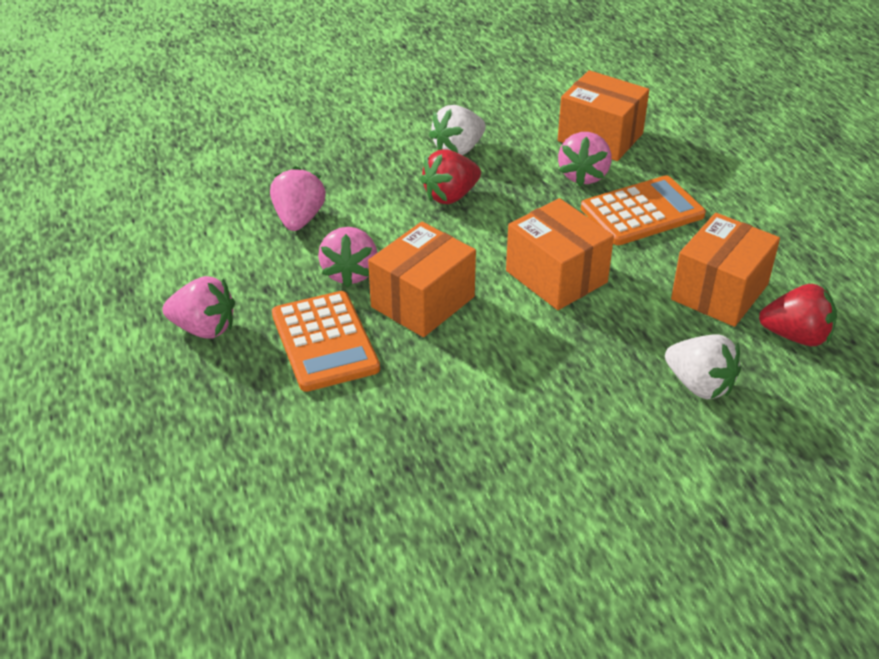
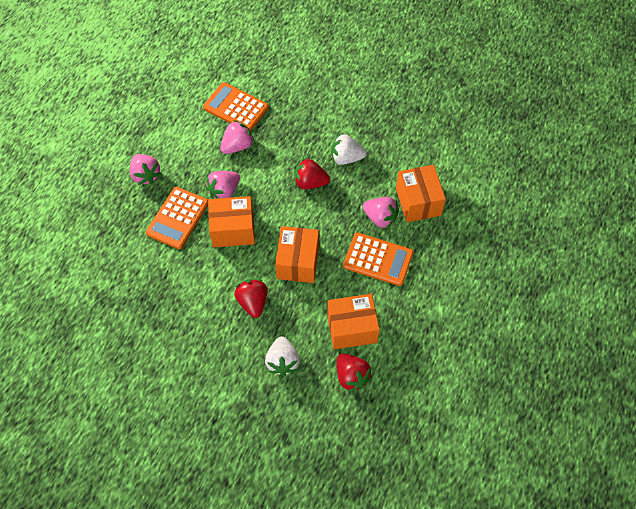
camera: 45 degrees right, 20 degrees up
pink strawberry [558,132,612,186] -> pink strawberry turned 120 degrees counterclockwise [363,197,399,229]
none -> orange calculator [203,82,269,131]
none -> red strawberry [234,279,267,318]

